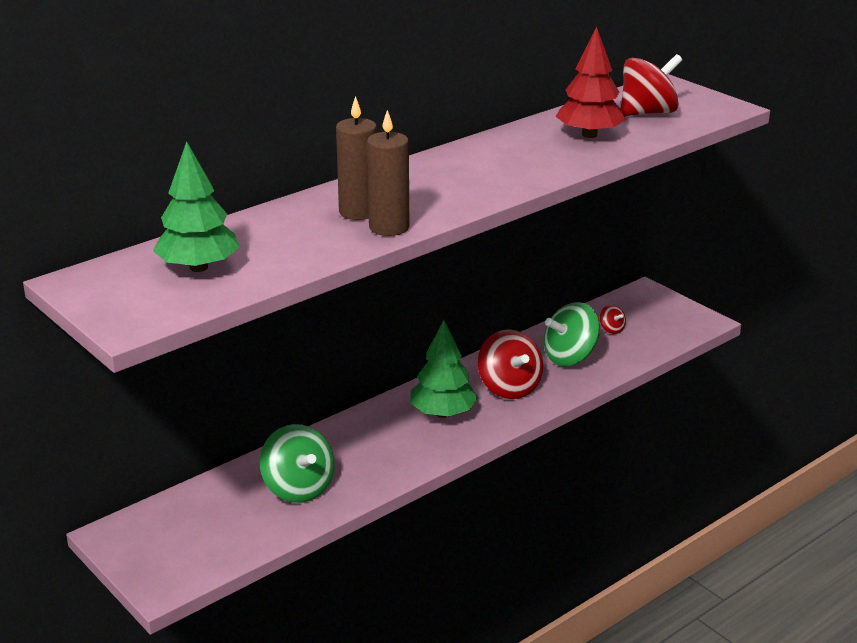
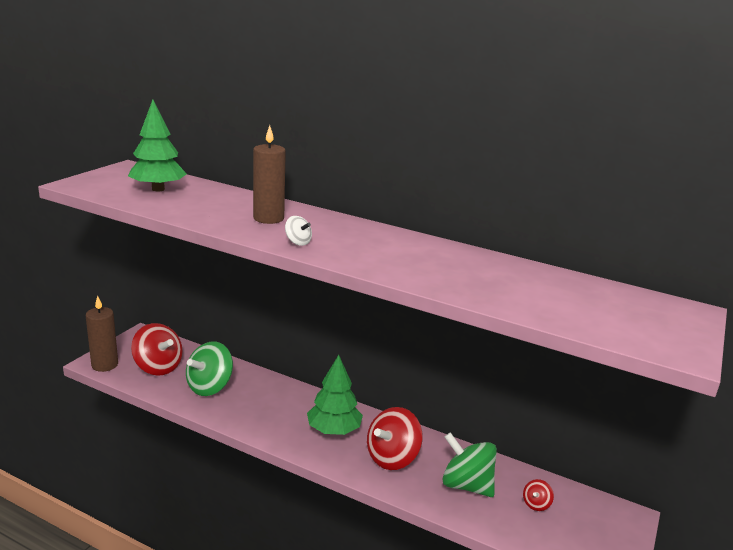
camera: 65 degrees right, 5 degrees down
brown candle [367,110,409,236] -> brown candle moved to [86,296,118,372]
red tree [555,27,626,138] -> none
red spinning top [621,54,682,116] -> red spinning top moved to [131,323,182,376]
none -> white spinning top [285,216,312,246]

